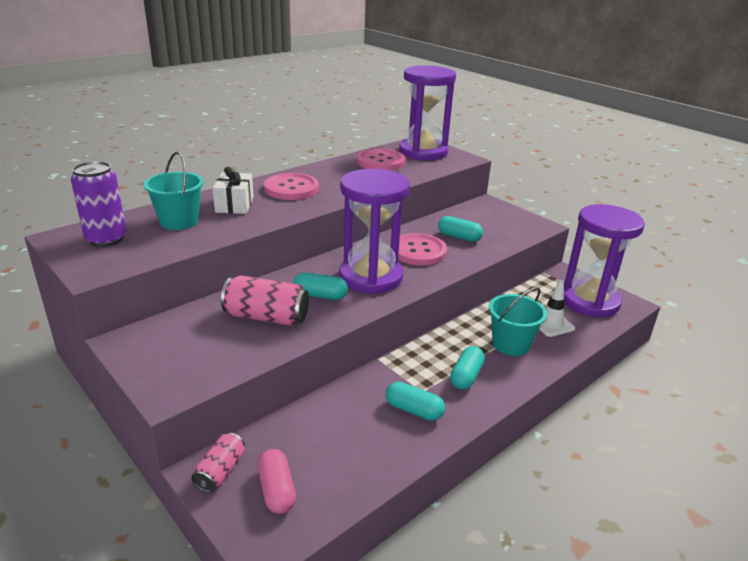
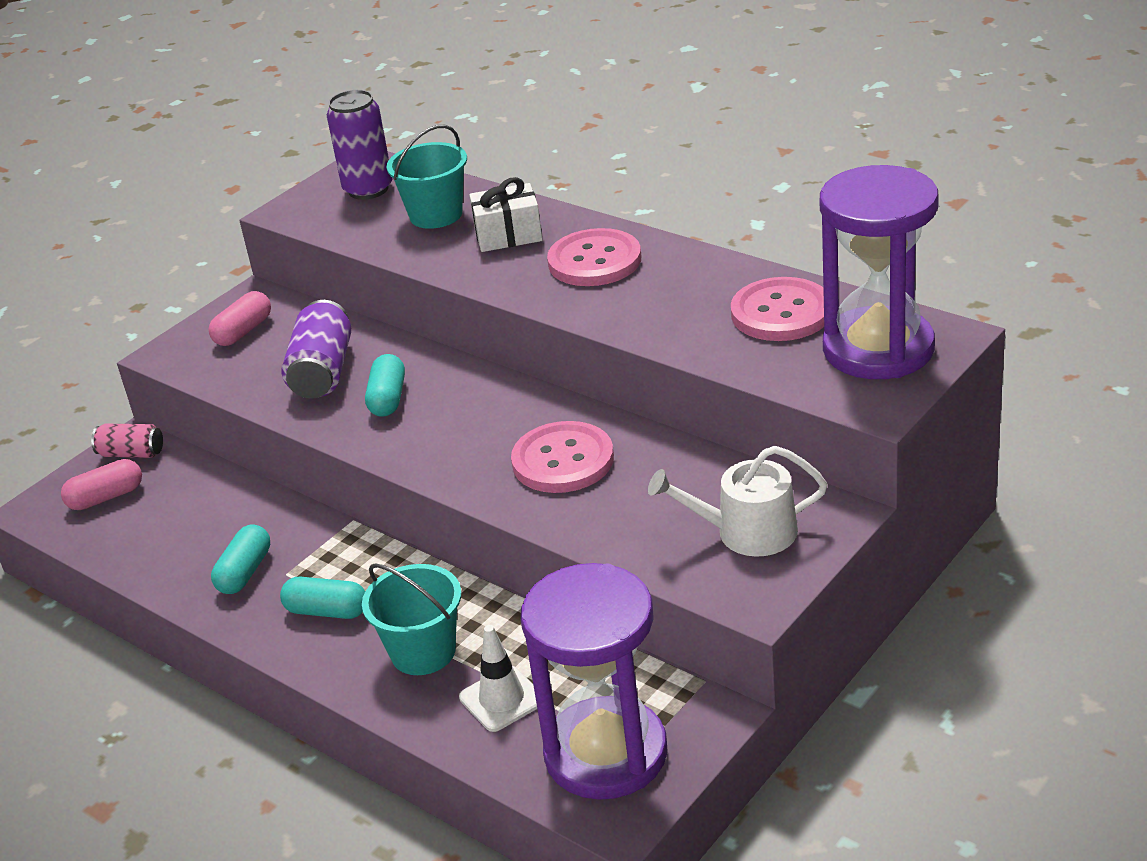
camera: 85 degrees right, 5 degrees up
pink can [221,275,309,326] -> purple can [281,300,351,398]
purple hourglass [339,169,410,294] -> none
turquoise capsule [438,216,483,242] -> none
none -> pink capsule [209,291,271,346]
none -> white watering can [648,446,827,557]

